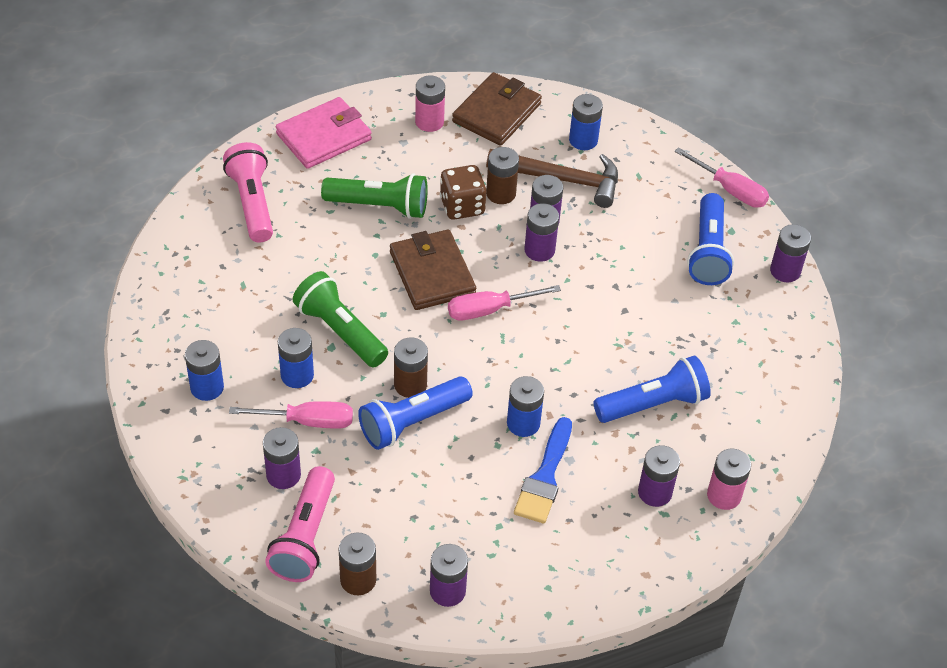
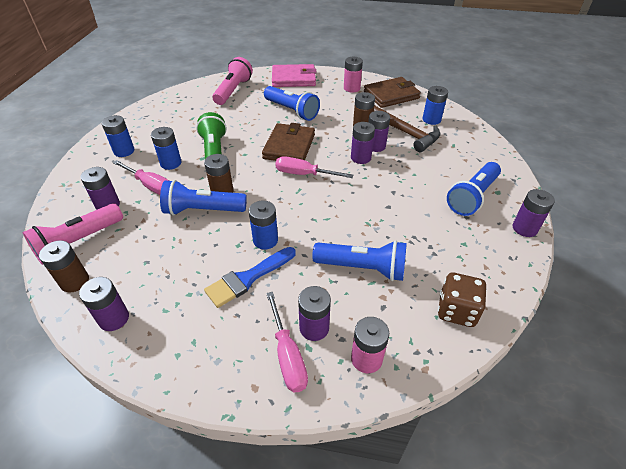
camera: 35 degrees right, 5 degrees down
green flashlight [321,173,428,219] -> blue flashlight [264,86,320,121]
brown dice [440,165,486,220] -> brown dice moved to [438,273,487,327]
pink screwdriver [674,147,769,208] -> pink screwdriver moved to [266,292,308,392]

